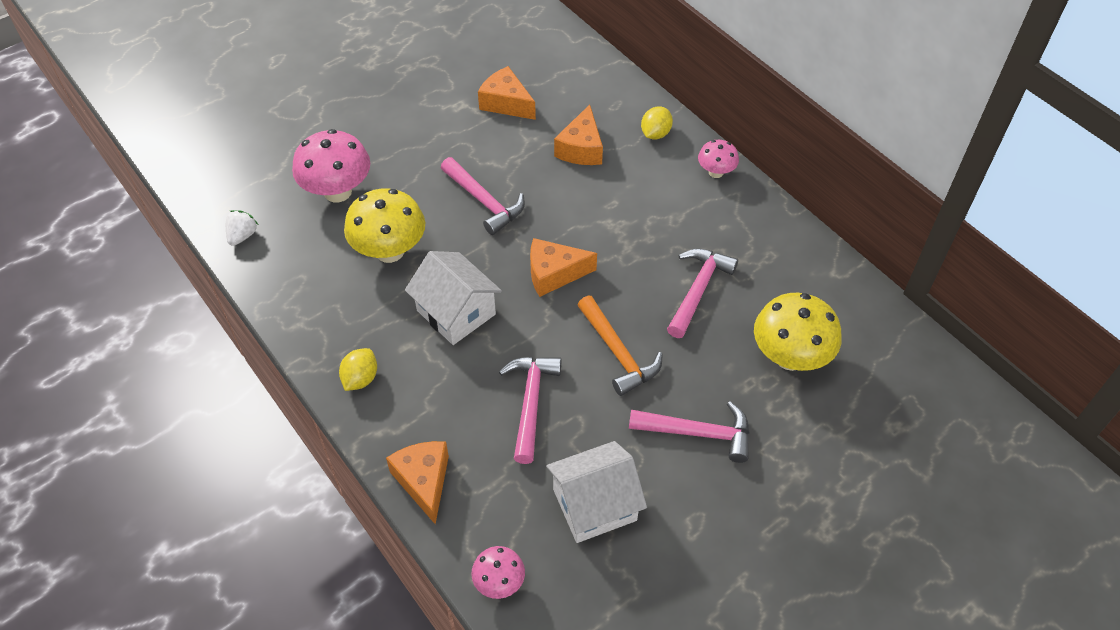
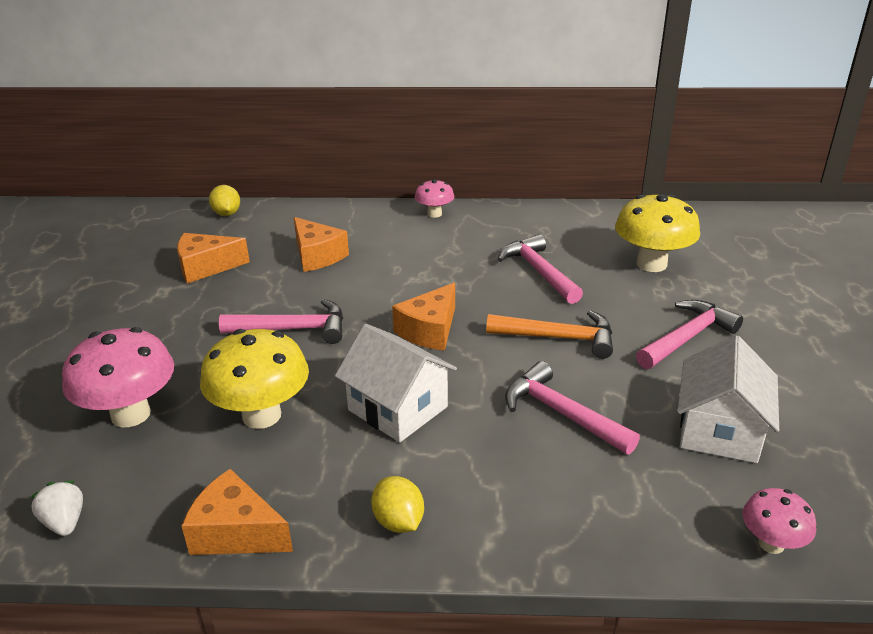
camera: 50 degrees left, 20 degrees down
orange cheese [386,441,449,525] -> orange cheese moved to [181,469,293,555]
white house [405,251,502,345] -> white house turned 45 degrees clockwise [335,324,457,442]
yellow lemon [641,106,673,139] -> yellow lemon moved to [209,185,240,216]

